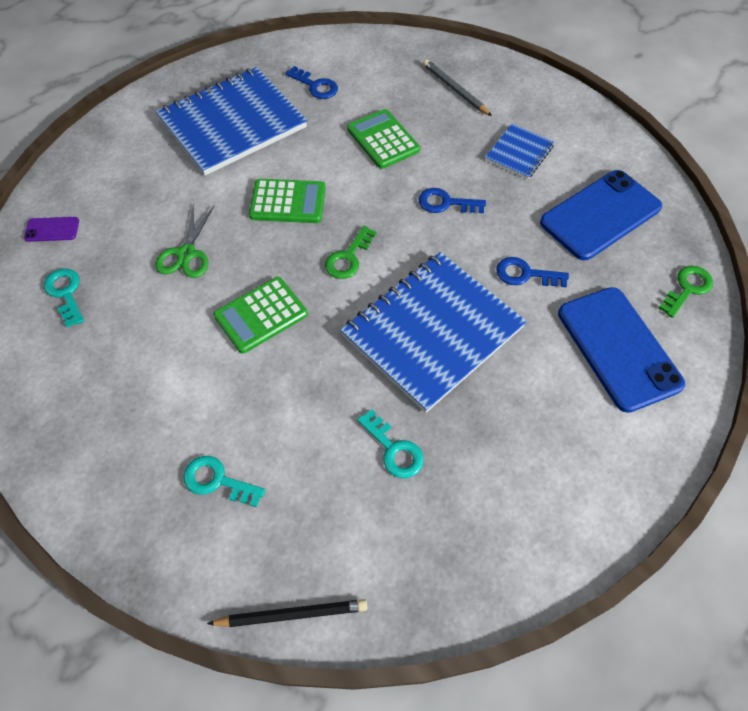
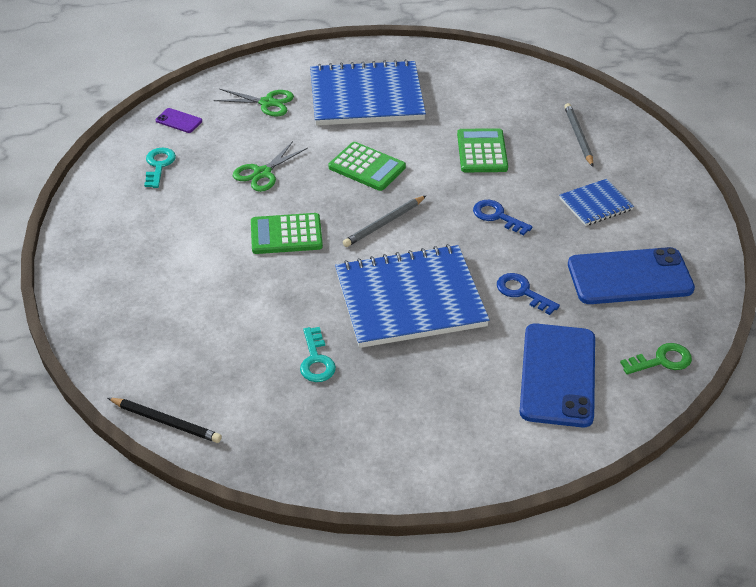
camera: 30 degrees right, 15 degrees down
turquoise key [183,456,266,507] -> none
blue key [285,66,338,99] -> none
green key [325,226,377,279] -> grey pencil [343,196,426,247]
none -> green scissors [214,89,294,117]

